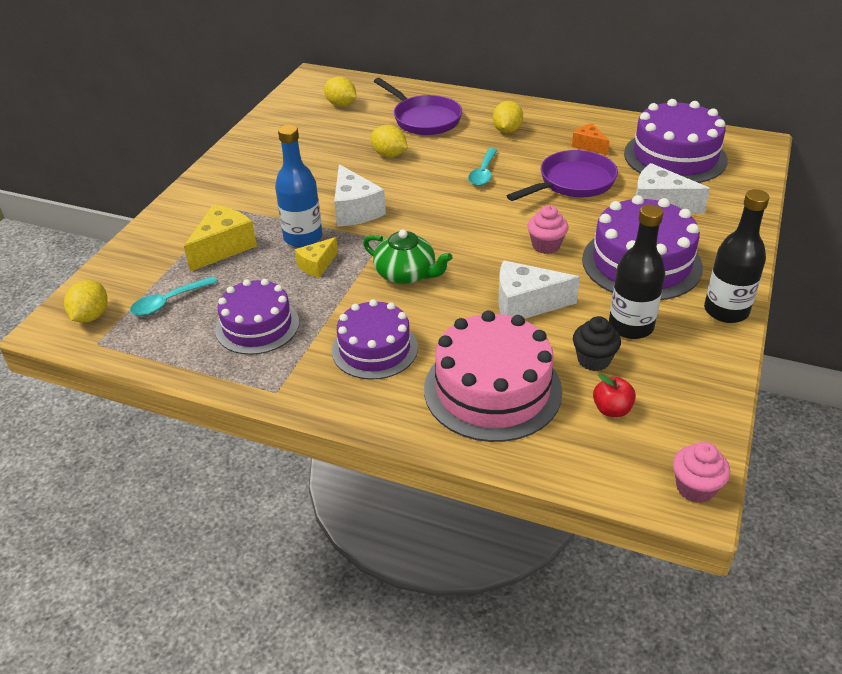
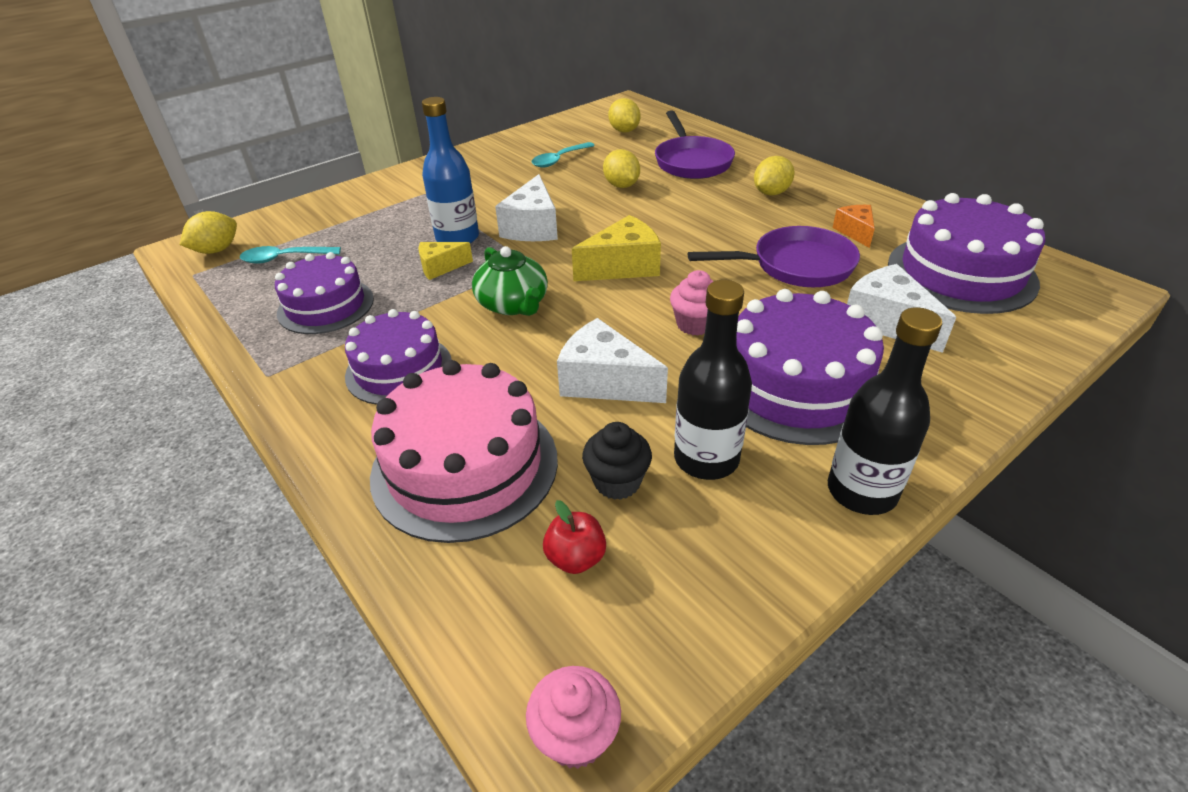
camera: 30 degrees right, 0 degrees up
yellow cheese [184,205,257,272] -> yellow cheese moved to [572,215,661,281]
turquoise spoon [468,148,498,186] -> turquoise spoon moved to [531,142,595,168]

